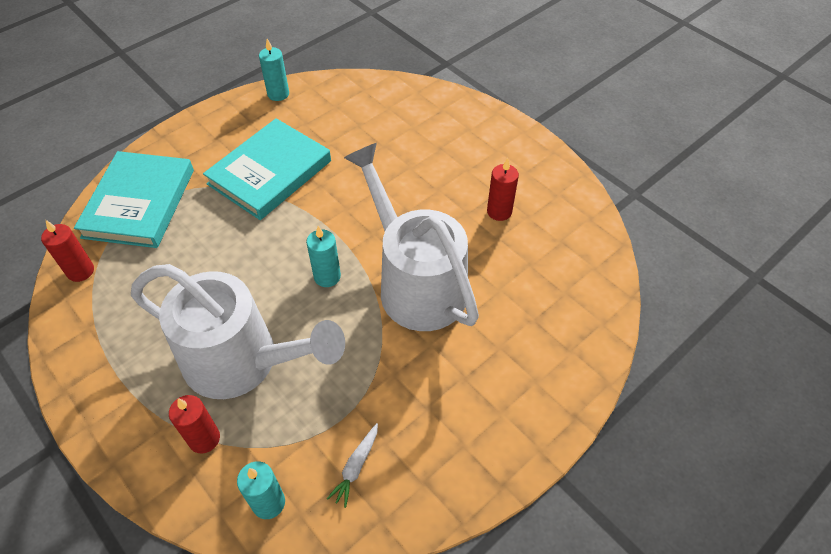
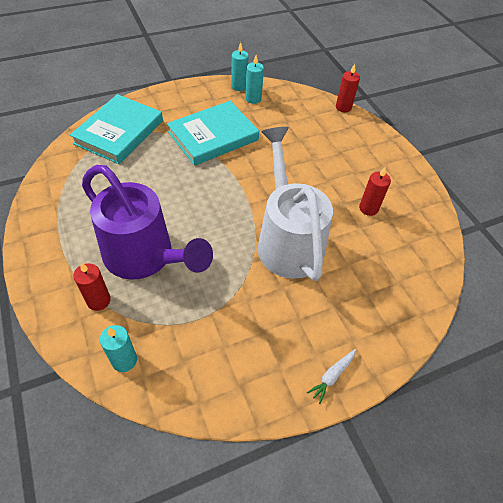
camera: 15 degrees right, 0 degrees up
red candle [41,220,94,282] -> red candle moved to [336,64,360,112]
white watering can [131,264,345,399] -> purple watering can [82,165,213,280]
turquoise candle [306,226,341,287] -> turquoise candle moved to [245,55,264,104]
white carrot [327,423,378,508] -> white carrot moved to [307,349,356,404]

